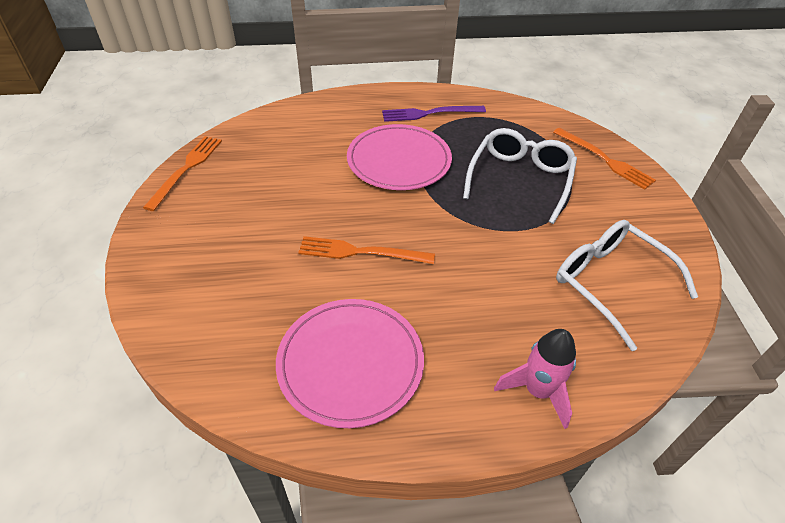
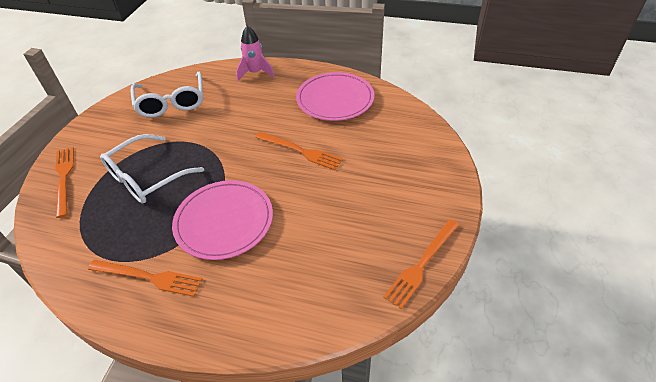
camera: 155 degrees left, 0 degrees up
purple fork [382,106,486,122] -> orange fork [88,260,203,297]

